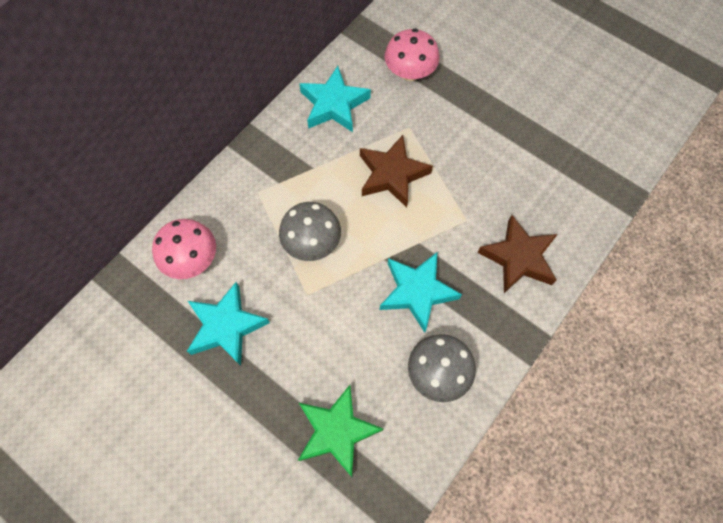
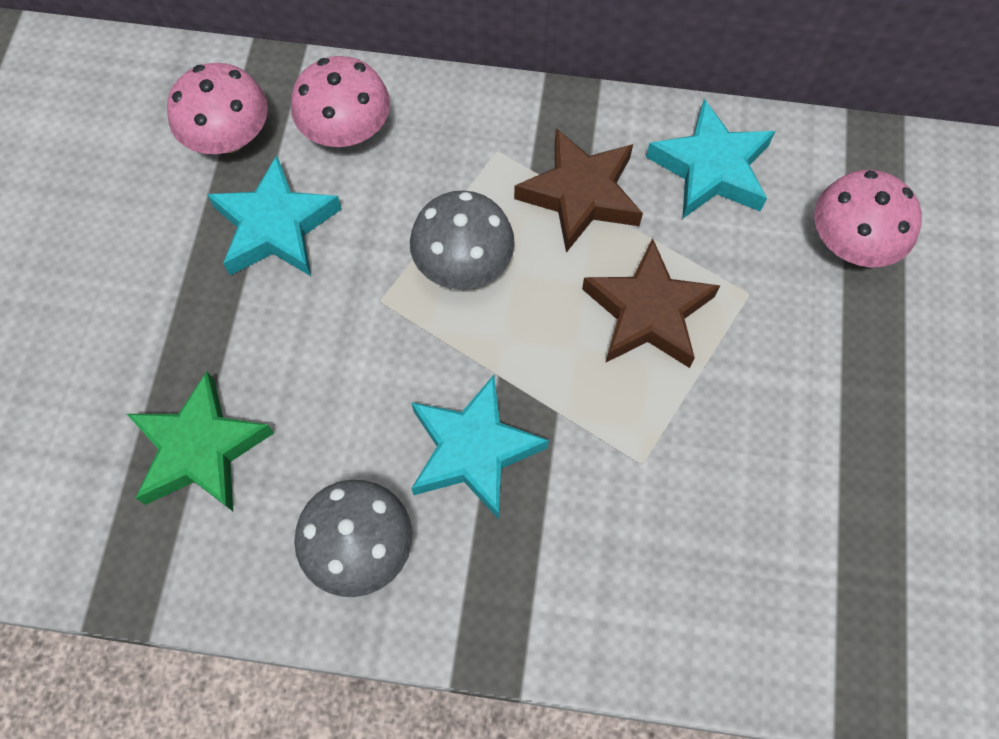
camera: 60 degrees right, 0 degrees up
brown star [478,215,558,293] -> brown star moved to [514,128,643,253]
none -> pink mushroom [167,63,268,154]

